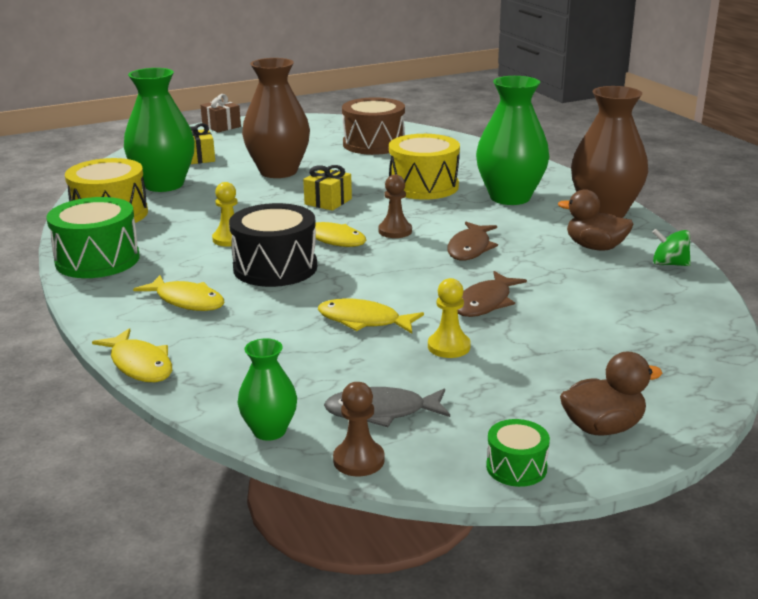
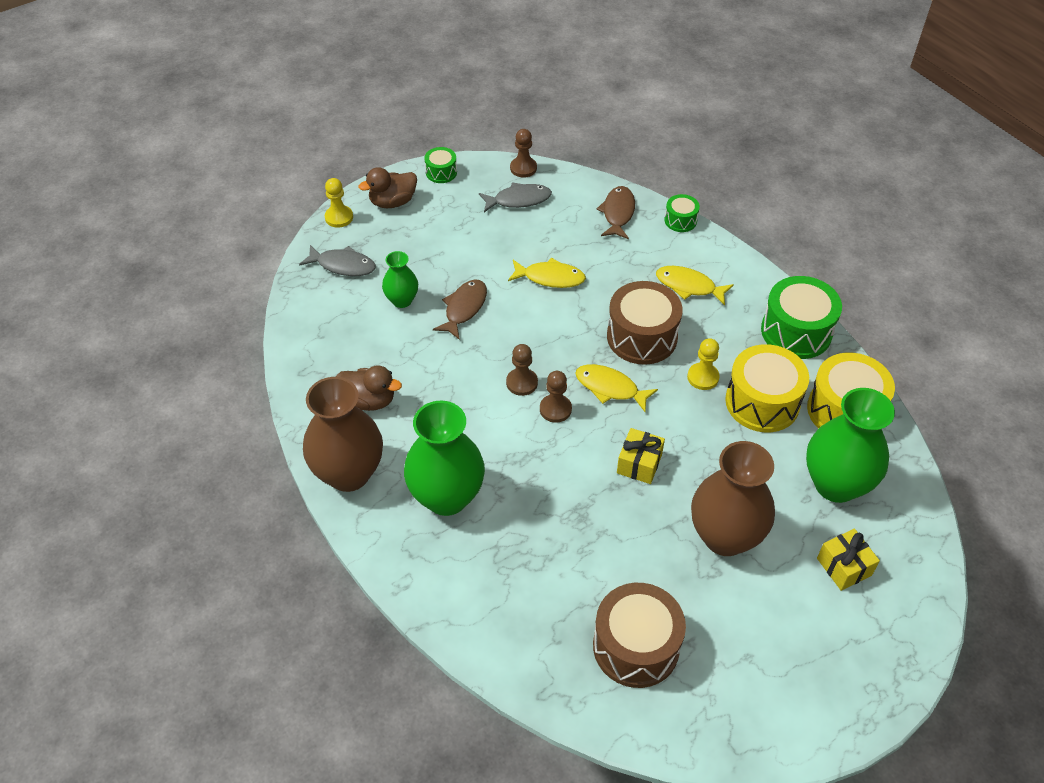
camera: 170 degrees right, 25 degrees up
yellow fish [92,328,172,382] -> green drum [664,194,700,232]
brown gift [201,94,241,132] -> none
black drum [229,203,317,287] -> brown drum [607,281,683,365]
green vase [238,338,297,441] -> green vase moved to [382,251,418,308]
yellow drum [389,134,460,200] -> yellow drum moved to [725,344,809,432]
yellow pawn [428,278,471,358] -> yellow pawn moved to [325,178,353,228]
brown fish [447,222,498,260] -> brown fish moved to [596,186,635,239]
green spinning top [652,229,691,266] -> none
none -> grey fish [299,245,376,276]
none -> brown pawn [506,344,538,396]

